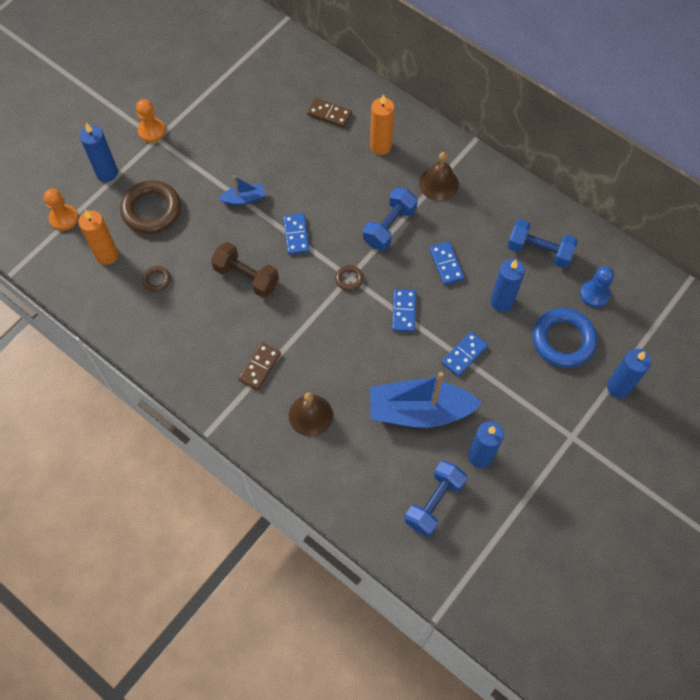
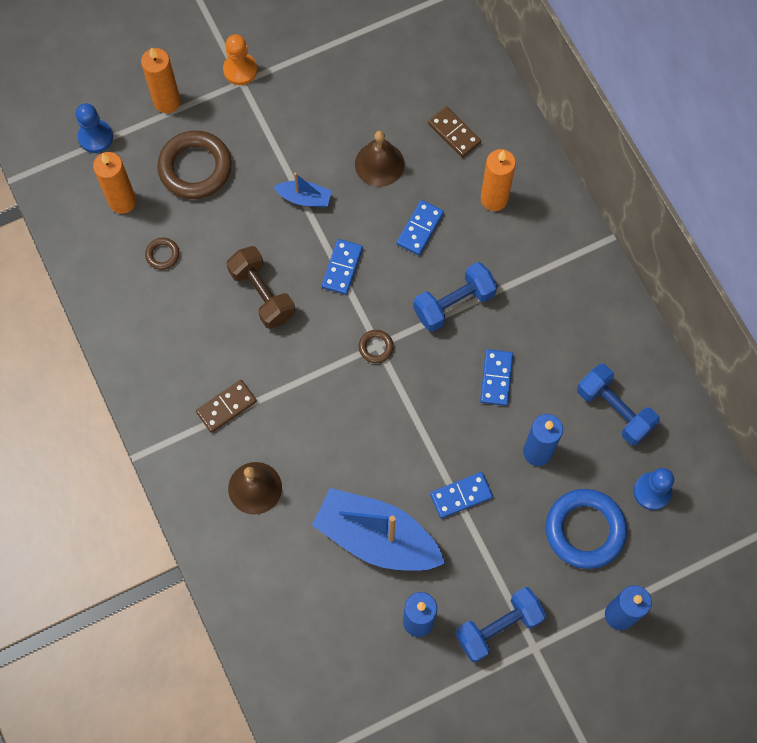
camera: 25 degrees right, 5 degrees up
orange pawn [44,189,78,231] -> blue pawn [76,103,113,153]
blue candle [80,123,118,182] -> orange candle [141,47,181,113]
blue domino [392,289,416,332] -> blue domino moved to [396,200,444,255]
blue dumbbell [405,460,467,537] -> blue dumbbell moved to [455,587,546,663]
brown bell [419,152,459,201] -> brown bell moved to [355,131,404,187]

